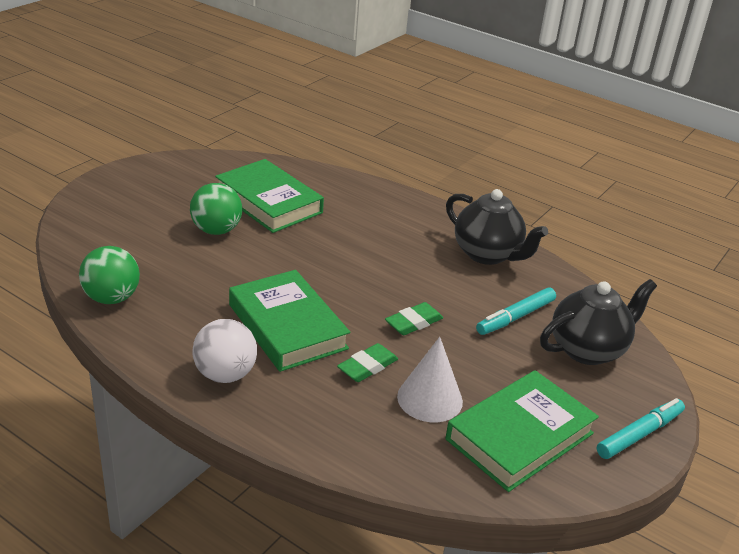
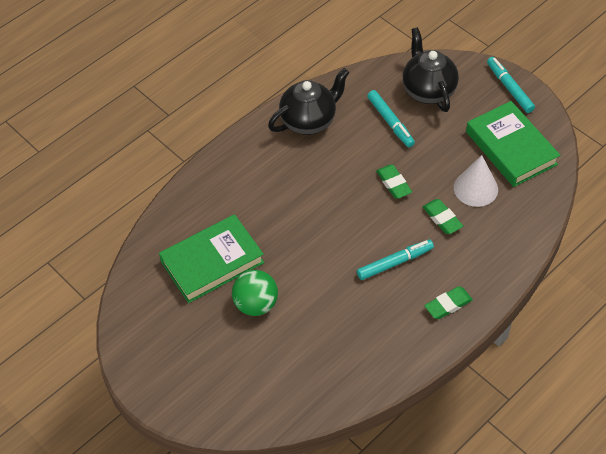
camera: 75 degrees left, 20 degrees up
green ball [79,246,140,304] -> none
white ball [192,319,257,383] -> green eraser [424,286,473,319]
green book [229,270,350,372] -> turquoise marker [357,240,434,280]

